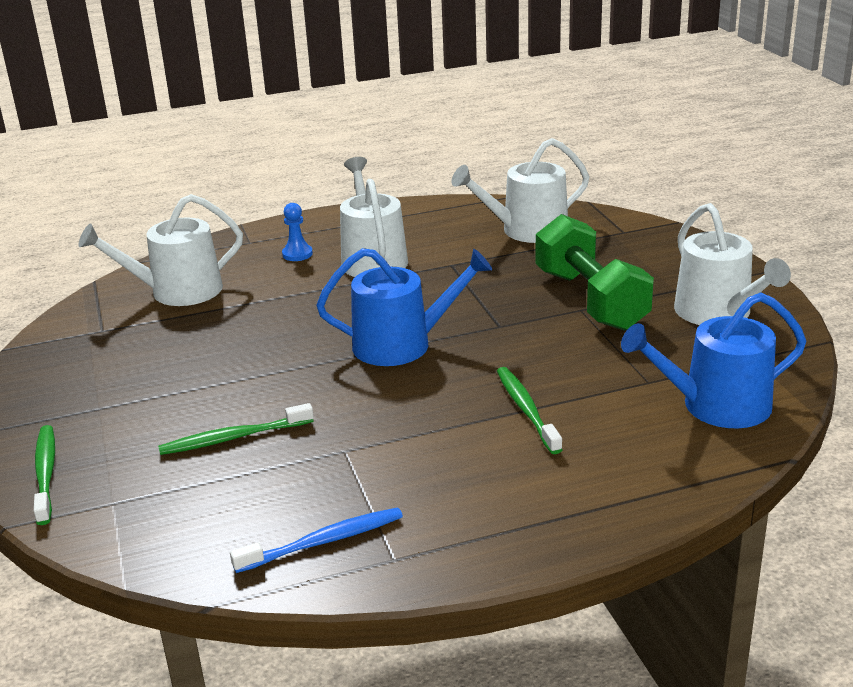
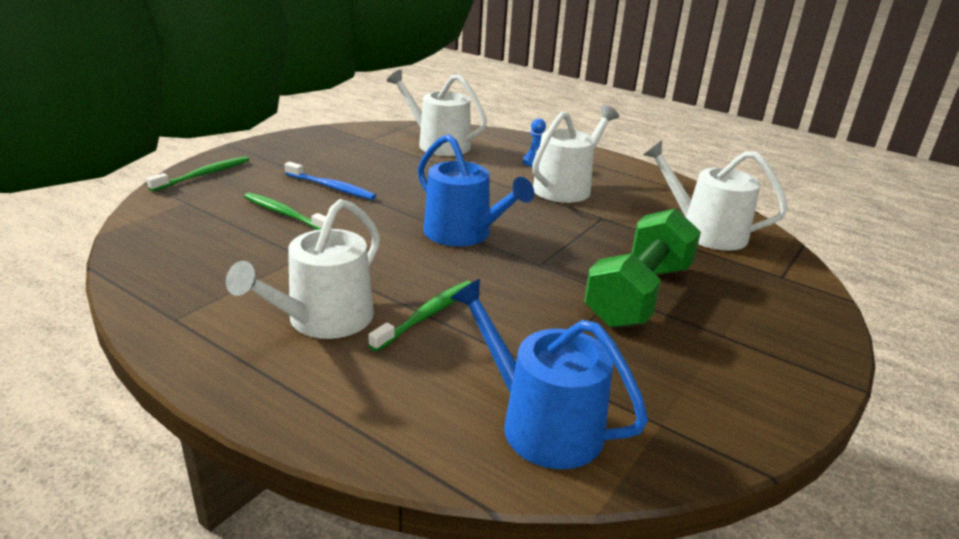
camera: 50 degrees right, 0 degrees up
blue toothbrush [230,507,403,573] -> blue toothbrush moved to [284,162,376,200]
white watering can [674,203,791,325] -> white watering can moved to [226,199,380,339]

